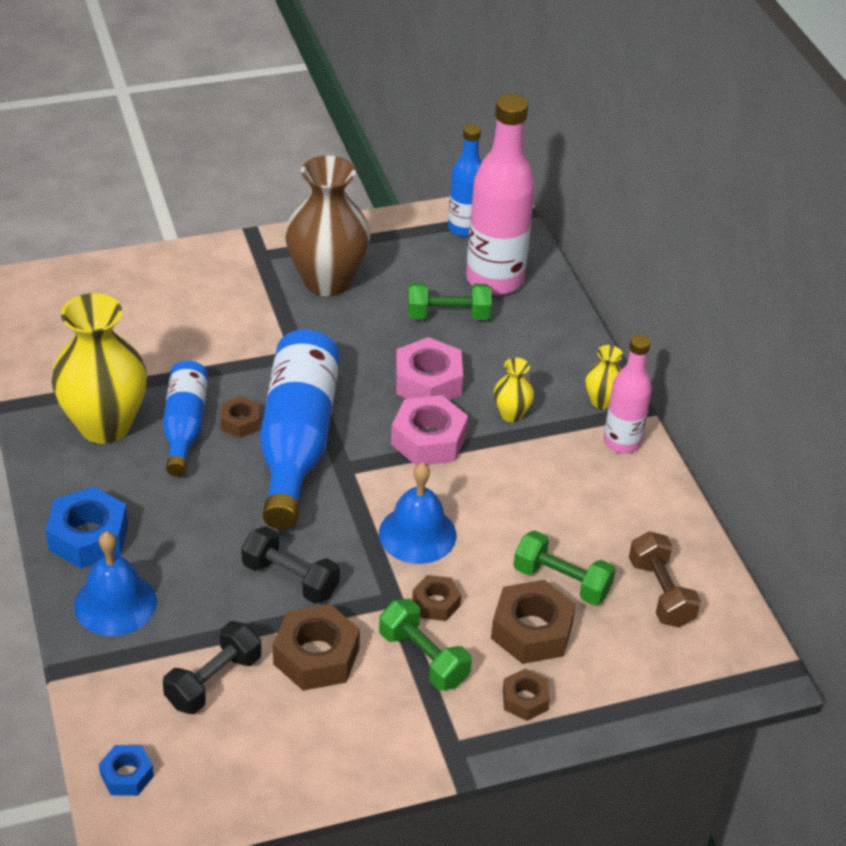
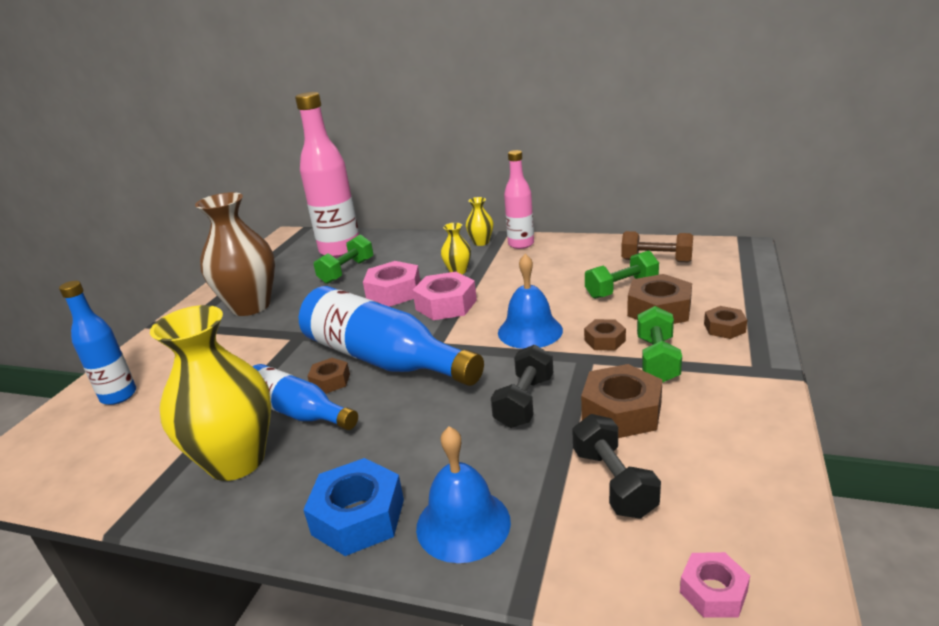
camera: 50 degrees left, 15 degrees down
blue nut [99,745,154,796] -> pink nut [680,552,750,618]
black dumbbell [241,526,340,604] -> black dumbbell turned 45 degrees counterclockwise [491,345,553,428]
green dumbbell [379,599,472,691] -> green dumbbell turned 75 degrees counterclockwise [637,306,682,383]
blue bottle [448,124,482,237] -> blue bottle moved to [59,281,136,405]

